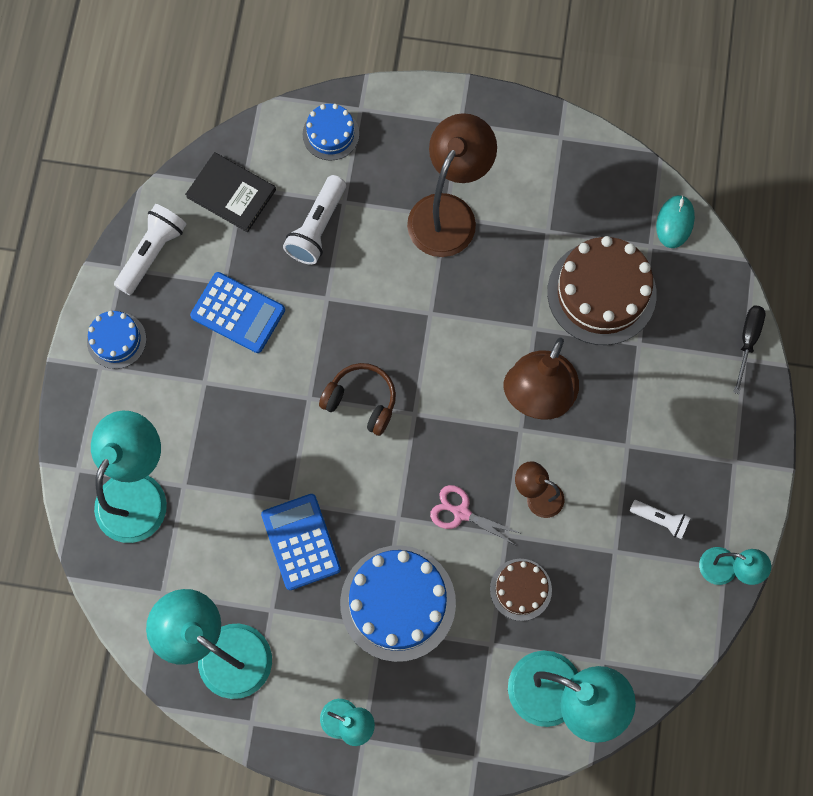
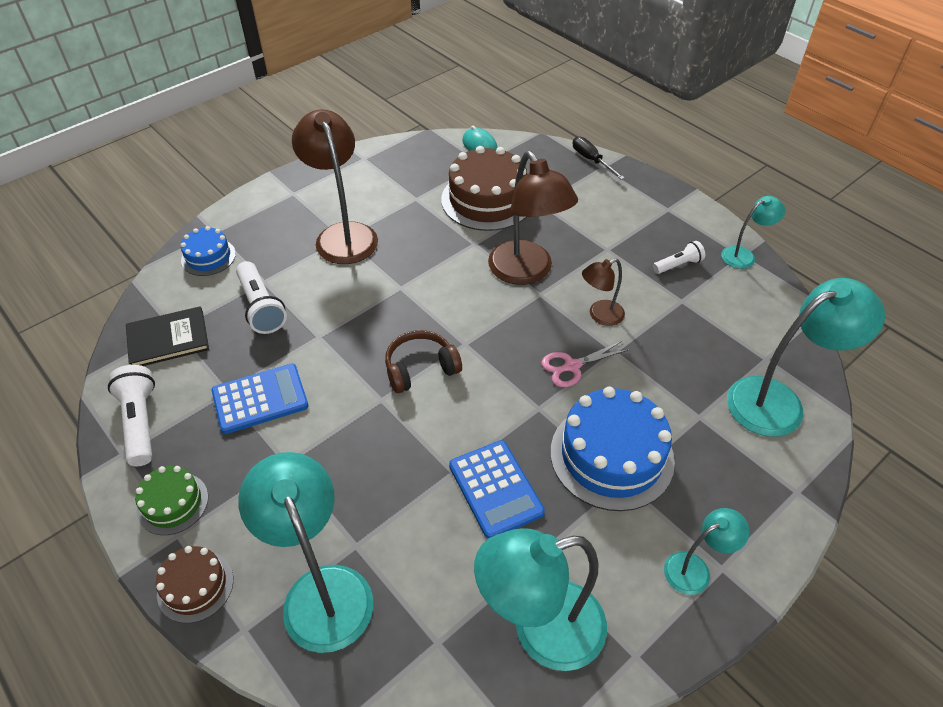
camera: 50 degrees left, 25 degrees down
blue cake [87,311,146,369] -> green cake [135,466,208,535]
blue calculator [261,494,341,590] -> blue calculator turned 135 degrees counterclockwise [449,440,545,539]
brown cake [490,559,552,621] -> brown cake moved to [156,546,233,623]

